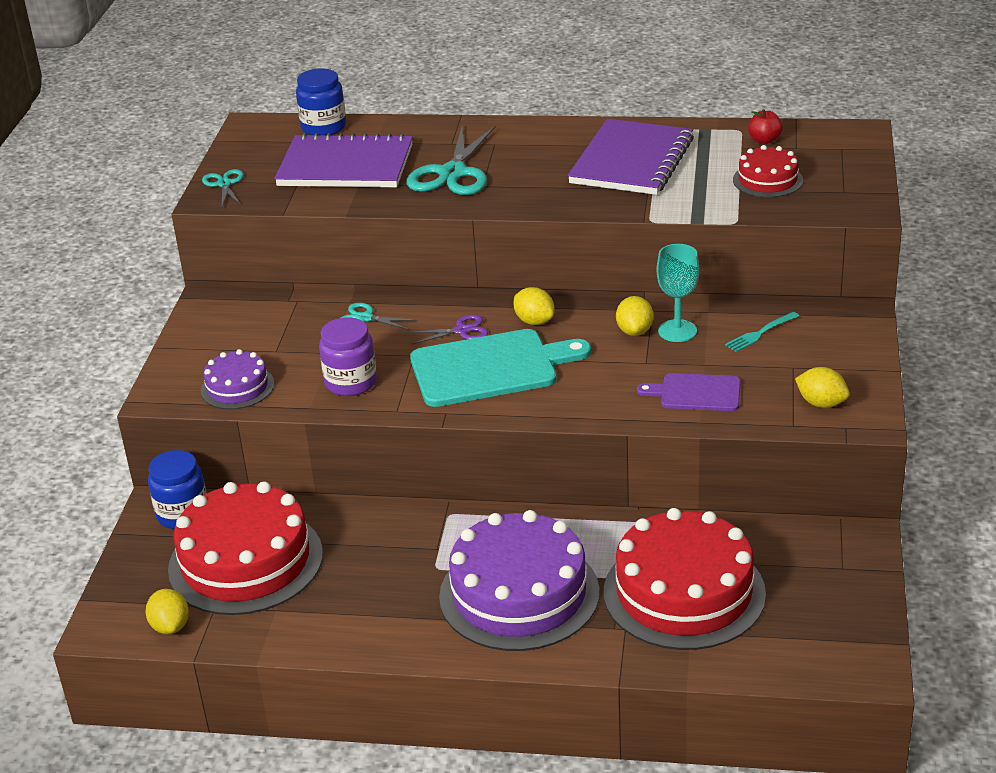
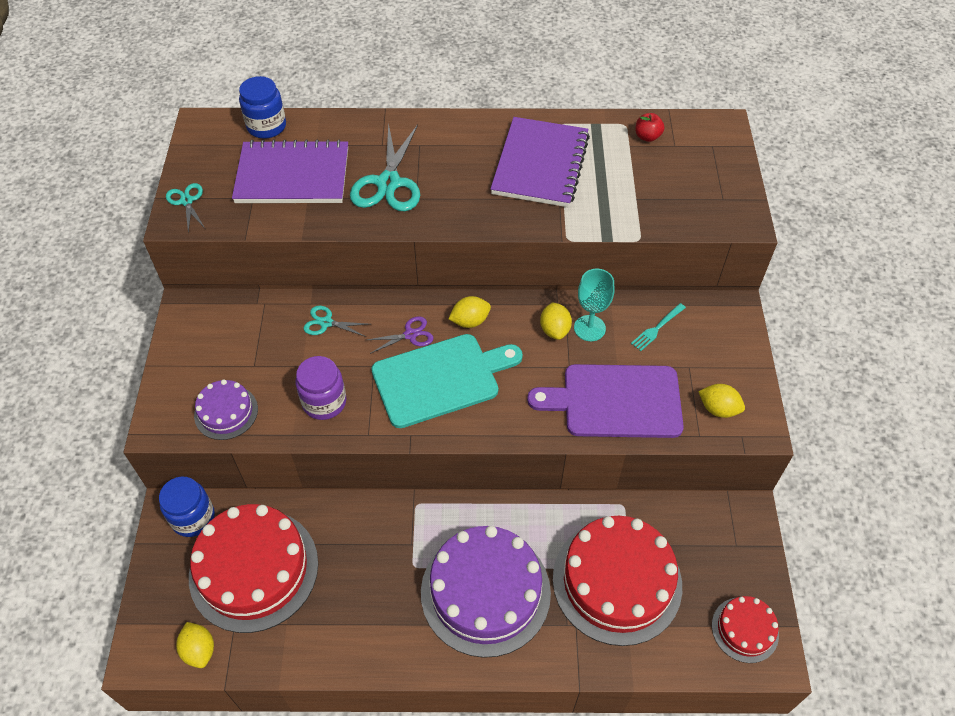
camera: 10 degrees left, 20 degrees up
yellow lemon [514,287,555,325] -> yellow lemon turned 60 degrees counterclockwise [449,296,491,328]
purple cutting board [637,373,741,411] -> purple cutting board [527,364,684,438], size x1.80
red cake [733,145,803,198] -> red cake moved to [712,596,779,663]

